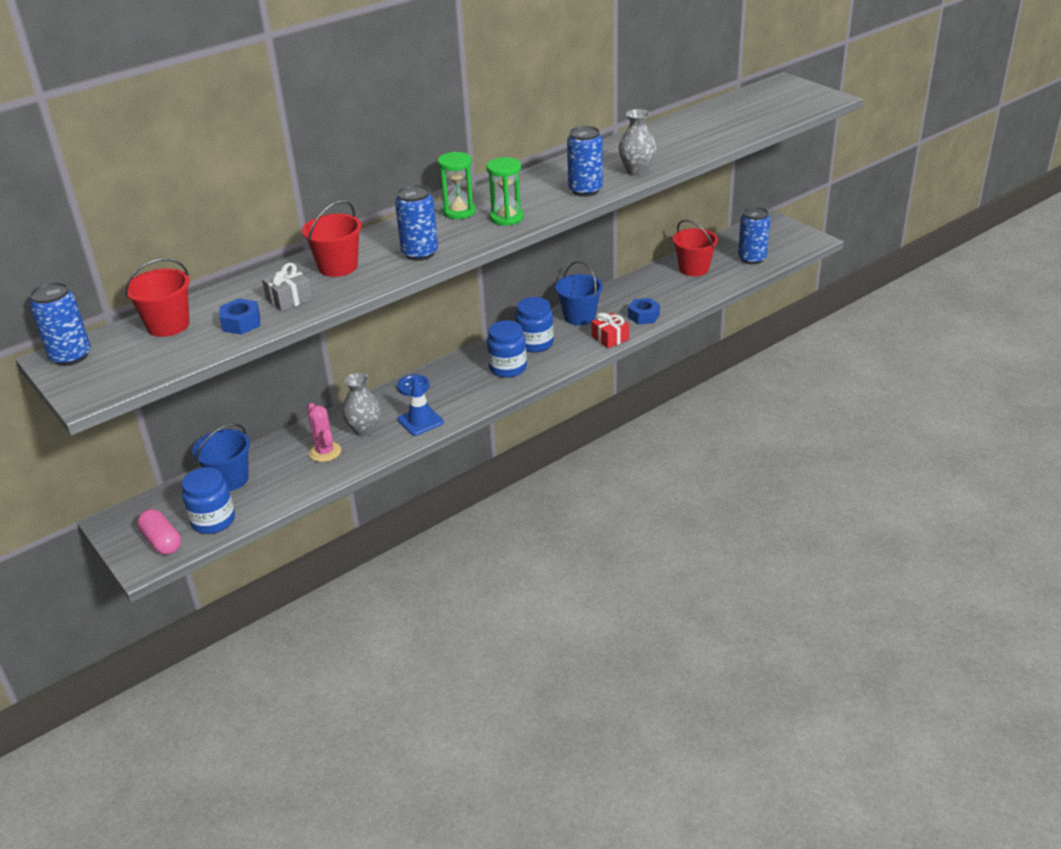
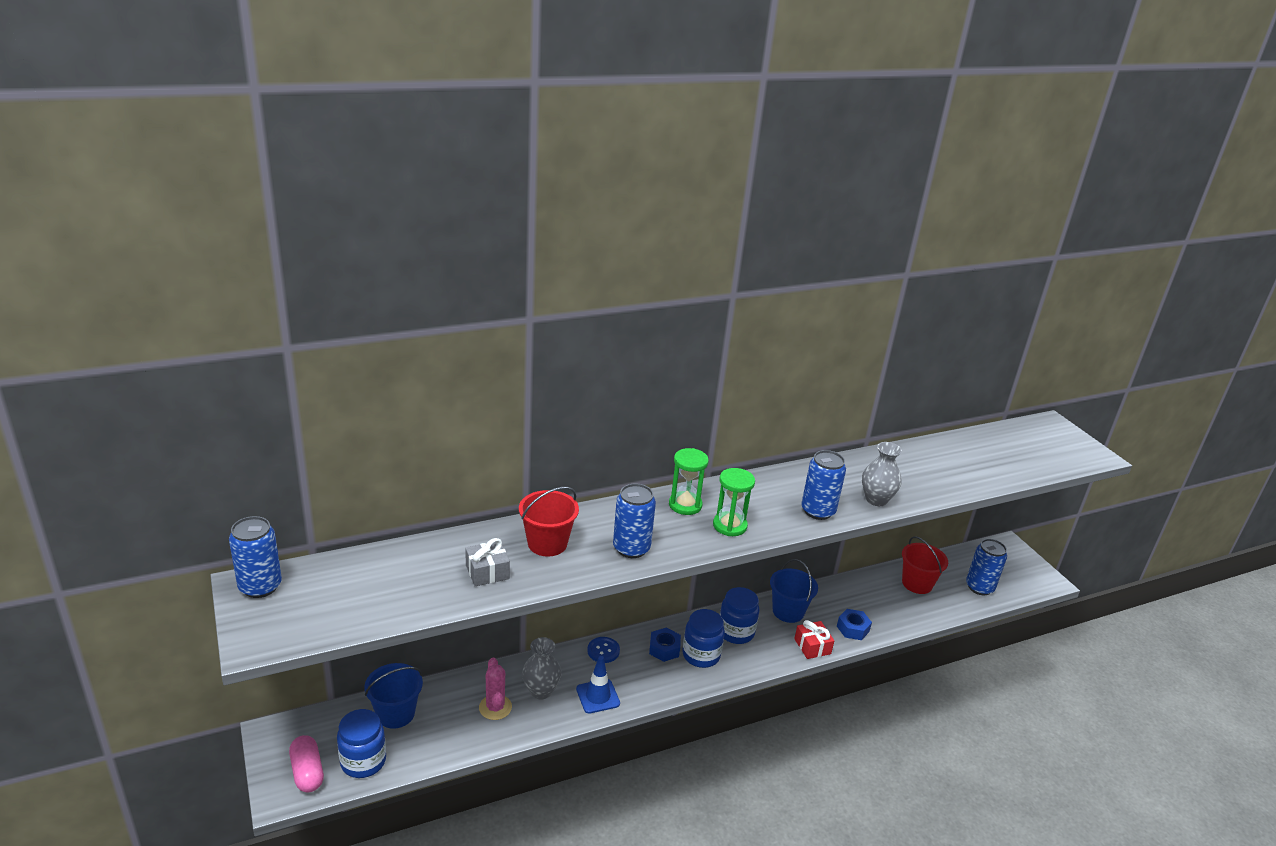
camera: 10 degrees right, 5 degrees down
red bucket [124,258,190,337] -> none
blue nut [219,299,260,335] -> blue nut moved to [649,628,681,662]

